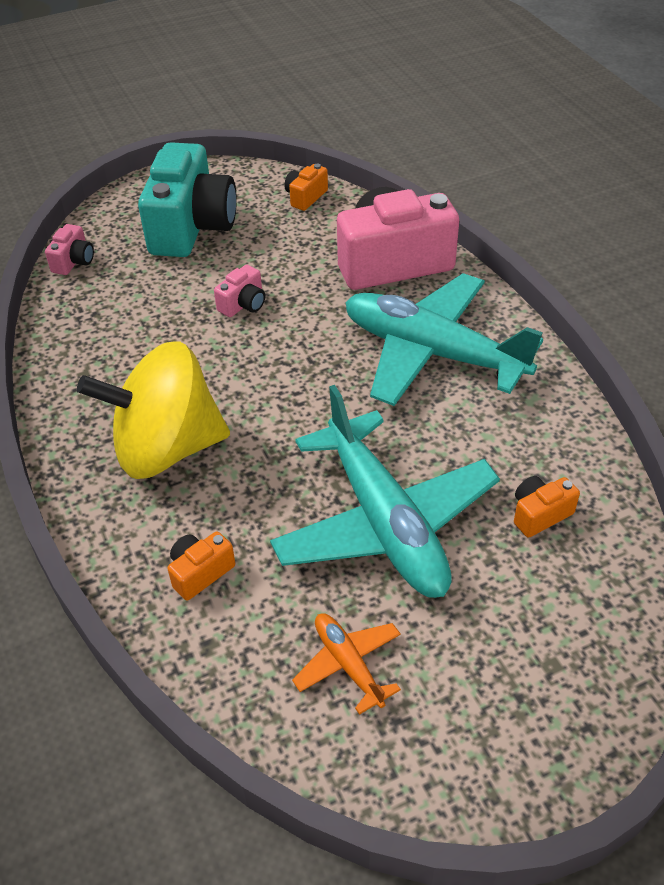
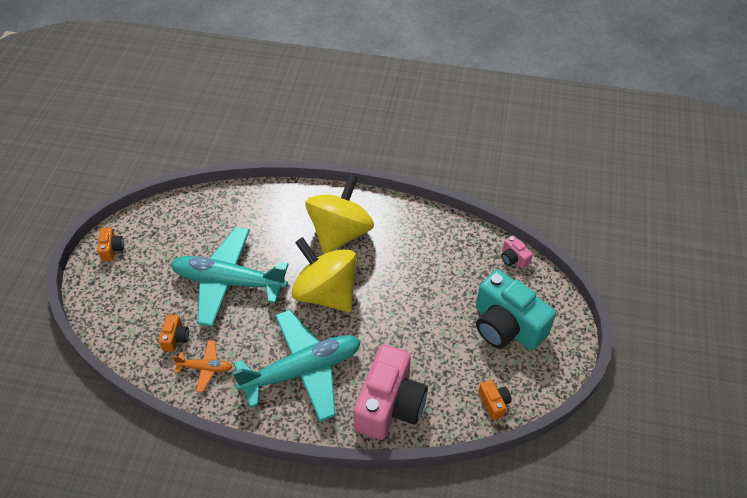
camera: 125 degrees right, 5 degrees up
orange camera [167,531,235,601] -> orange camera moved to [97,227,124,261]
pink camera [214,265,265,317] -> none
orange plane [292,613,401,715] -> orange plane moved to [172,340,232,392]
none -> yellow spinning top [292,237,357,312]

